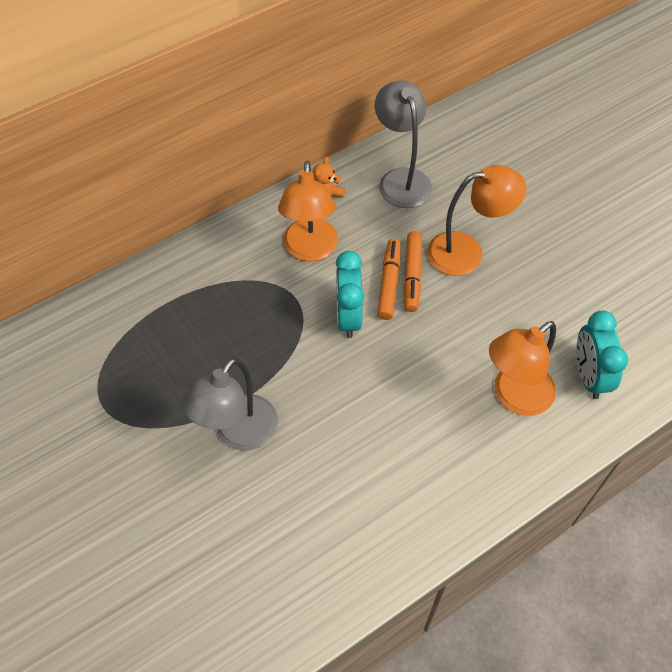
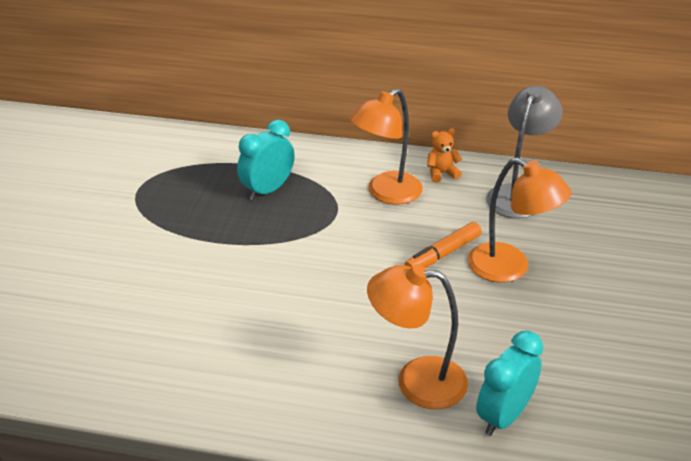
camera: 45 degrees right, 20 degrees down
grey lamp [182,358,278,451] -> none
turquoise clock [336,251,364,338] -> turquoise clock moved to [237,120,295,200]
orange marker [377,239,401,320] -> none

